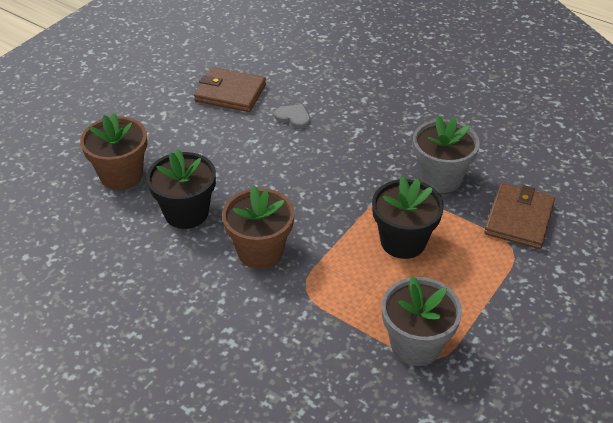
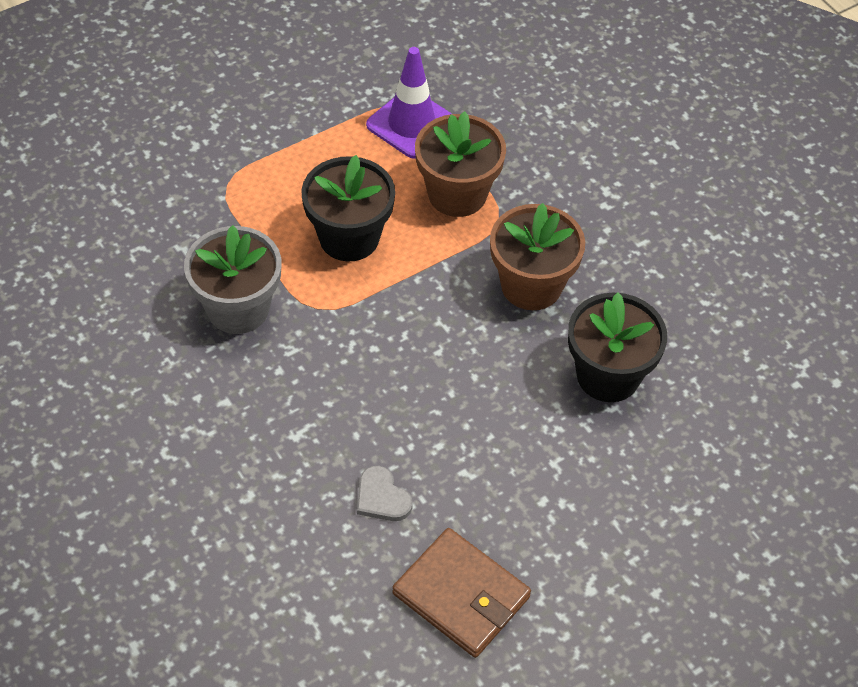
camera: 160 degrees left, 10 degrees up
brown flower pot [80,112,147,190] -> brown flower pot moved to [415,111,506,217]
grey flower pot [382,276,462,366] -> purple traffic cone [366,47,452,159]
brown wallet [484,183,555,249] -> none

